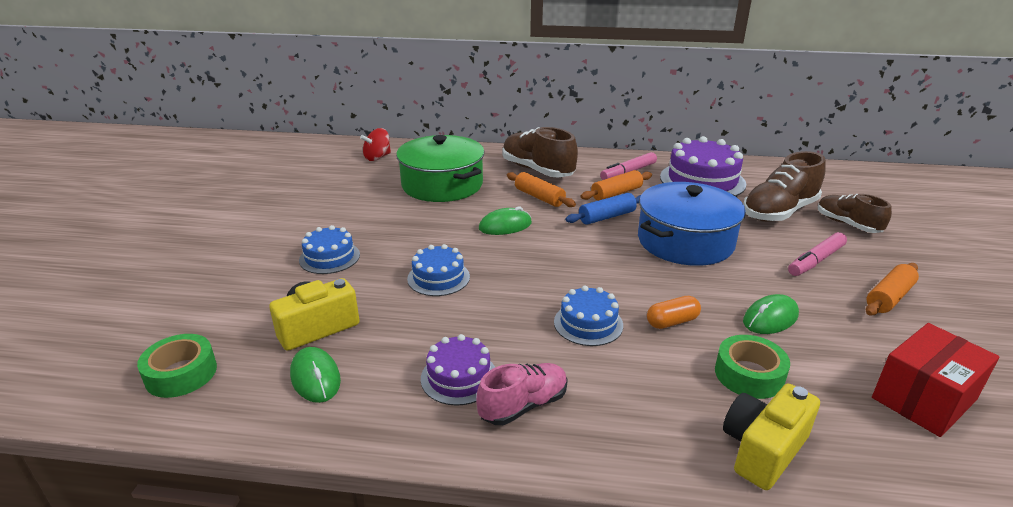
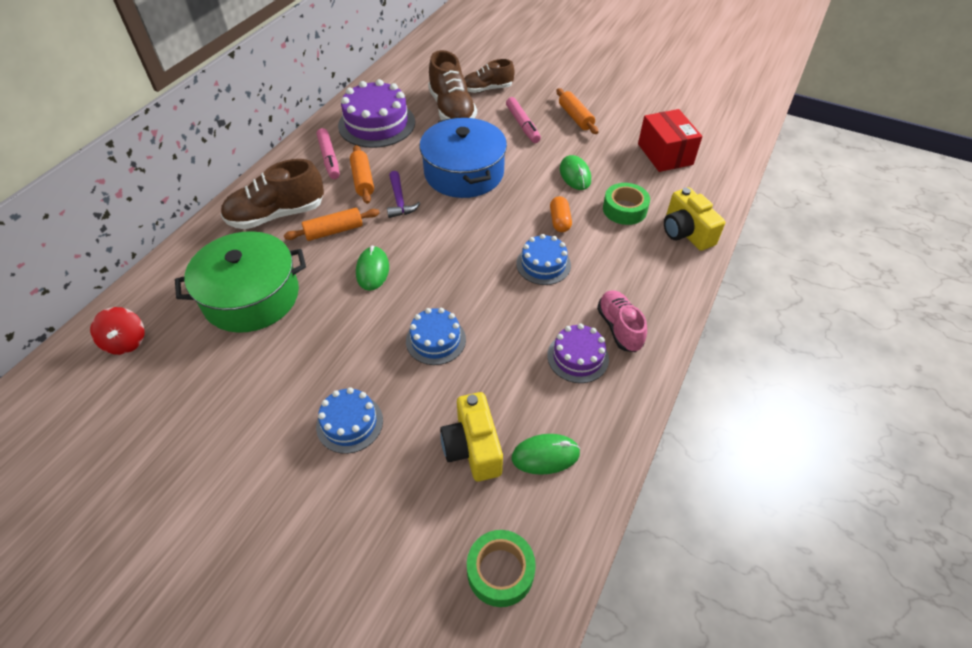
camera: 70 degrees left, 20 degrees up
blue rolling pin [565,193,641,225] -> purple hammer [387,171,421,218]

